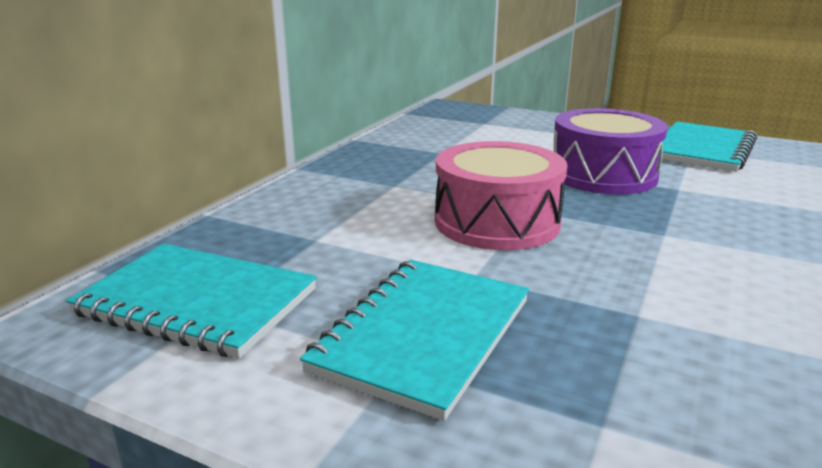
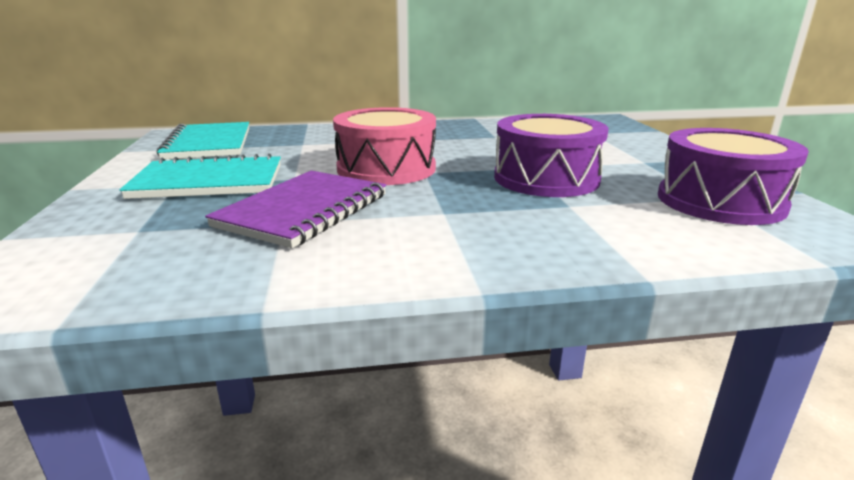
camera: 55 degrees right, 0 degrees up
turquoise notebook [662,121,757,172] -> purple drum [658,128,809,225]
none -> purple notebook [205,171,386,248]

